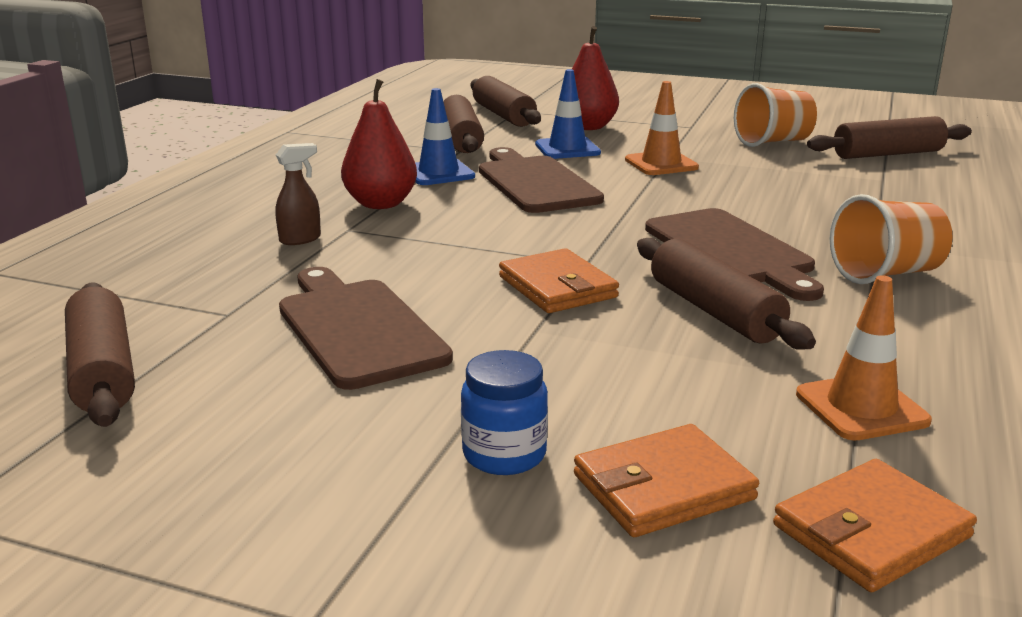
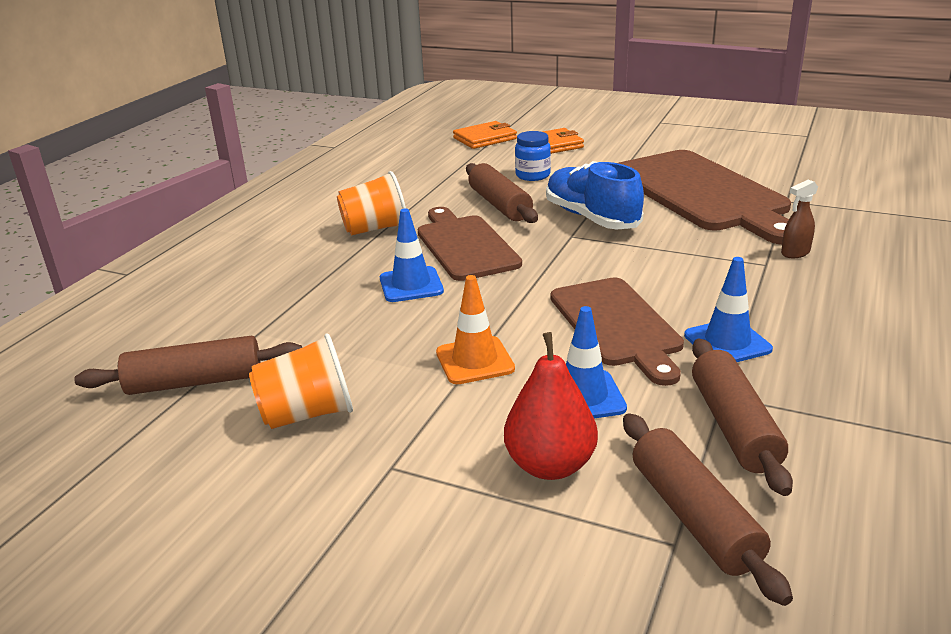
camera: 175 degrees left, 5 degrees up
brown rolling pin [65,282,135,427] -> none
brown cutting board [279,267,453,390] -> brown cutting board [618,150,791,245], size x1.57
red pear [341,79,417,209] -> none
blue jar [461,350,548,475] -> blue jar moved to [515,131,551,181]
orange wallet [499,248,619,313] -> blue shoe [546,161,644,229]
orange traffic cone [796,275,932,441] -> none
none -> blue traffic cone [380,209,444,302]

